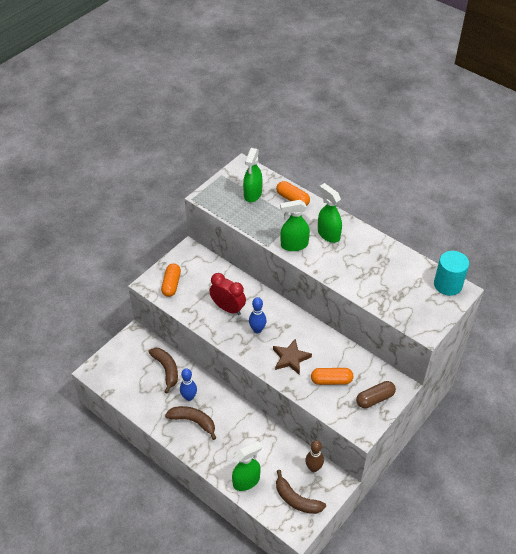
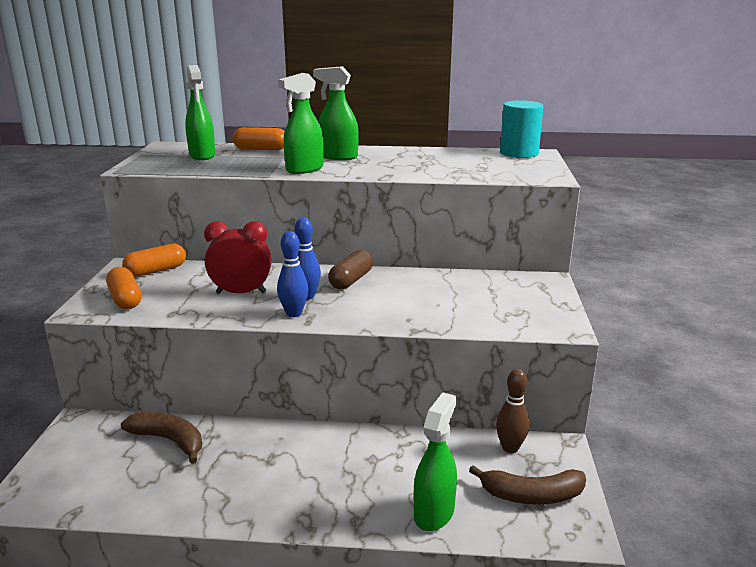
camera: 35 degrees left, 25 degrees down
brown banana [165,406,216,440] -> none
blue bowling pin [180,368,197,401] -> blue bowling pin moved to [277,231,309,317]
brown star [273,339,312,375] -> none
orange capsule [311,368,353,385] -> orange capsule moved to [122,244,186,277]
brown capsule [356,381,396,408] -> brown capsule moved to [328,250,373,289]

